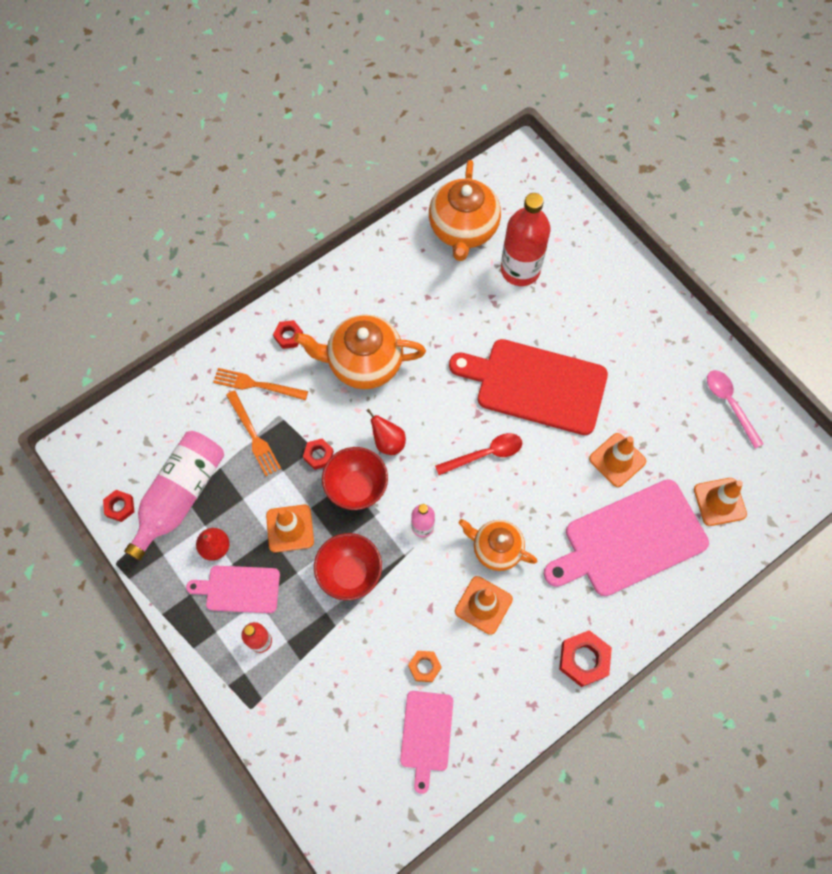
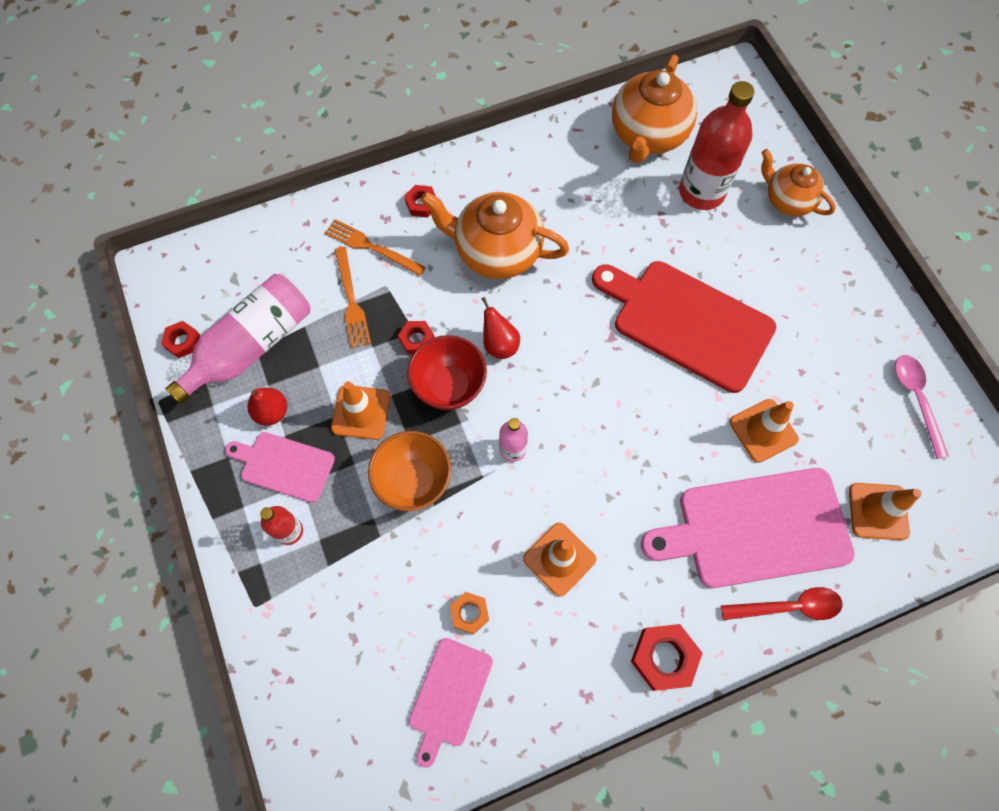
camera: 15 degrees right, 0 degrees up
red bowl [314,533,382,600] -> orange bowl [368,431,451,511]
red spoon [435,433,522,475] -> red spoon moved to [721,587,843,620]
orange teapot [458,519,537,571] -> orange teapot moved to [761,149,836,216]

